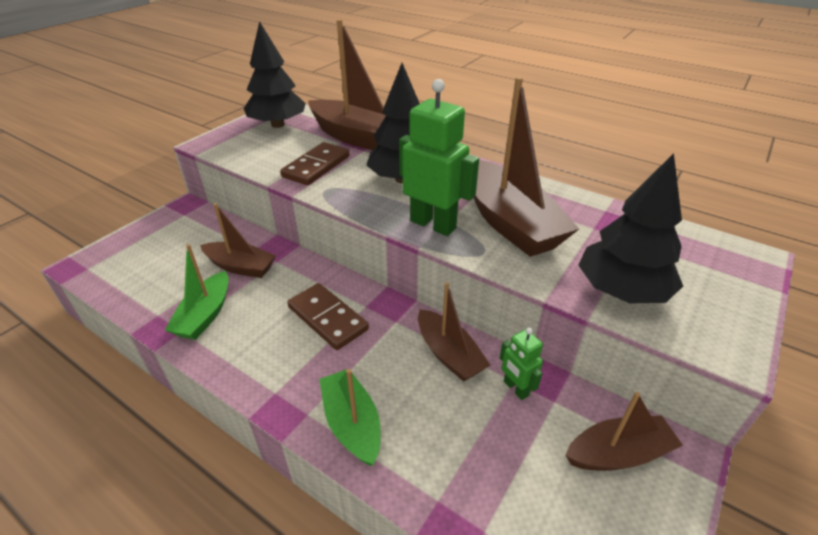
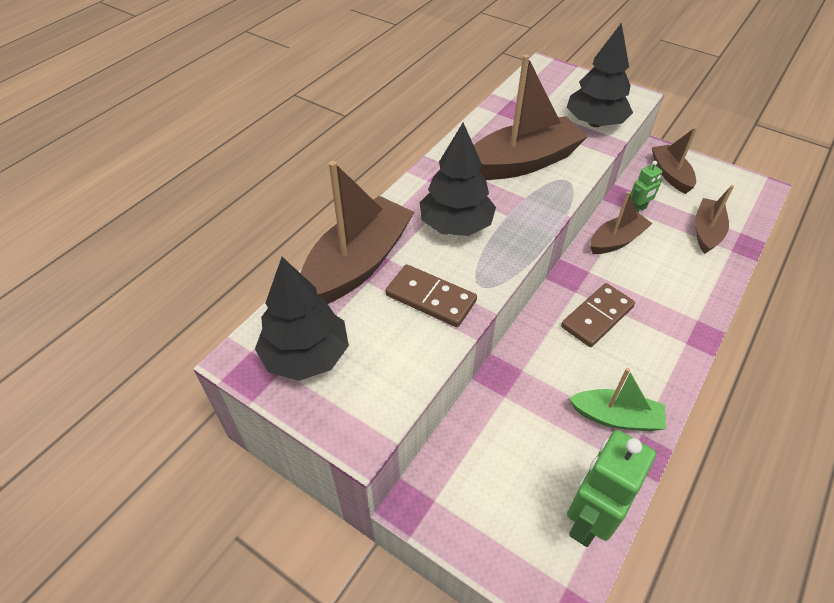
camera: 90 degrees left, 10 degrees up
brown boat [200,203,276,278] -> brown boat moved to [695,185,734,254]
green boat [319,369,381,466] -> none
green robot [399,79,479,236] -> green robot moved to [567,430,656,547]

